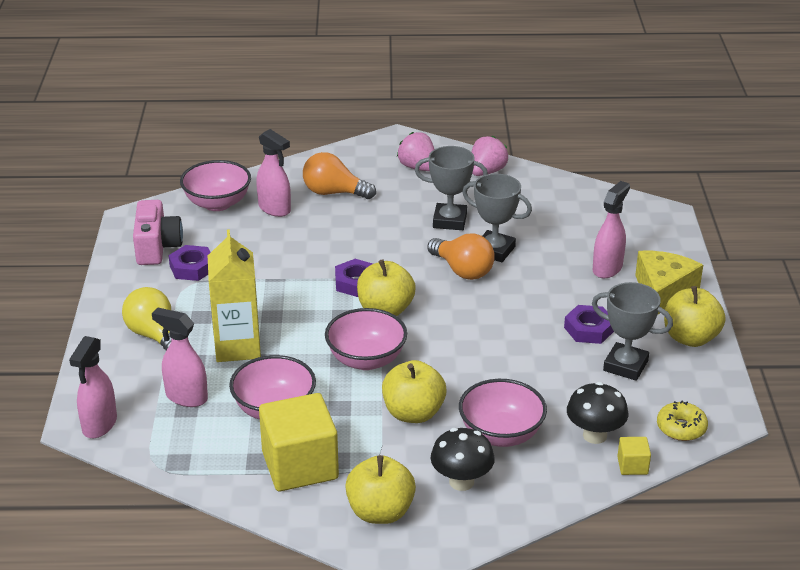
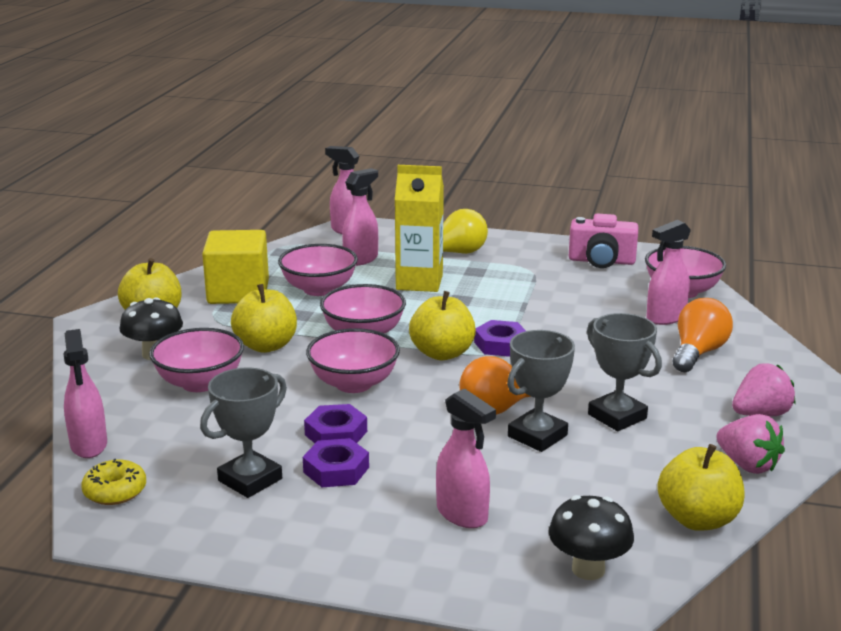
camera: 105 degrees right, 10 degrees down
purple nut [168,245,211,281] -> purple nut moved to [304,404,367,443]
grey trophy [415,146,488,230] -> grey trophy turned 60 degrees counterclockwise [587,313,662,431]
black mushroom [567,382,628,444] -> black mushroom moved to [549,495,634,580]
yellow cube [617,437,651,475] -> pink spray bottle [63,329,107,458]
yellow cheese [635,251,703,314] -> none
yellow apple [664,286,726,347] -> yellow apple moved to [657,444,745,531]
none -> pink bowl [306,328,400,393]

